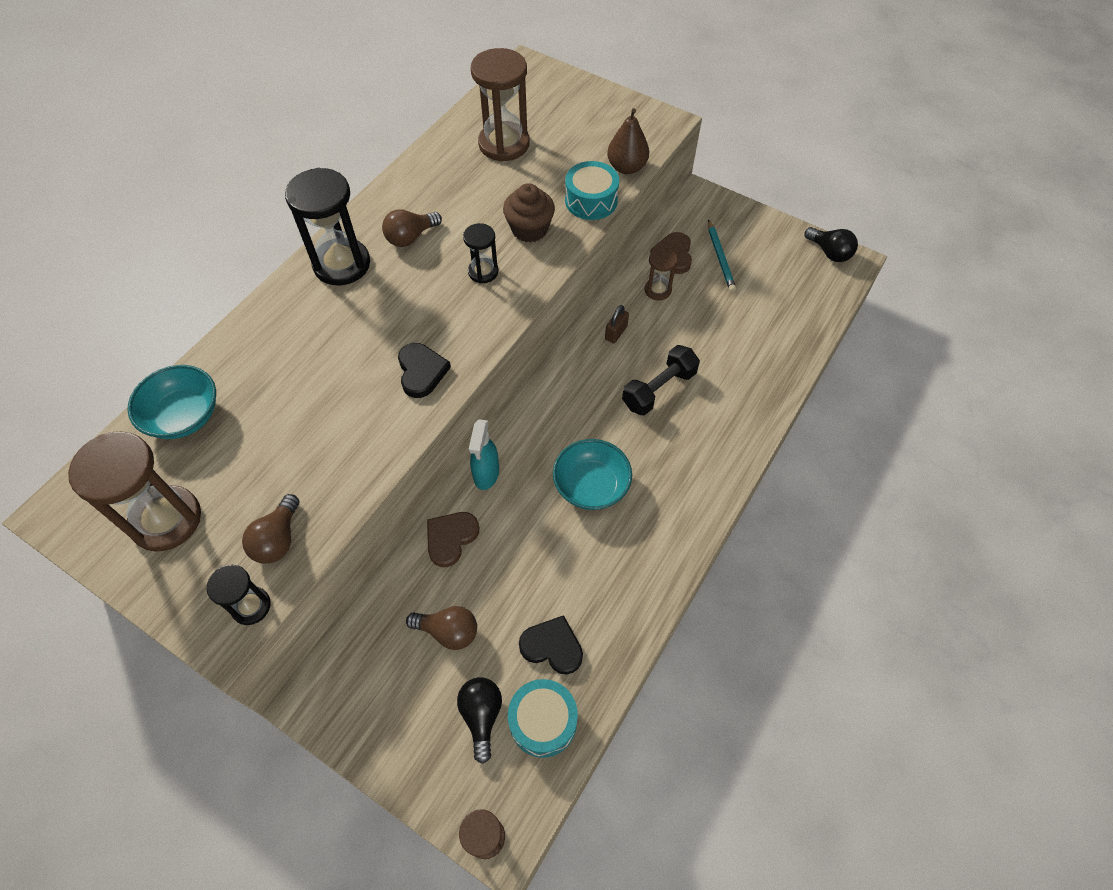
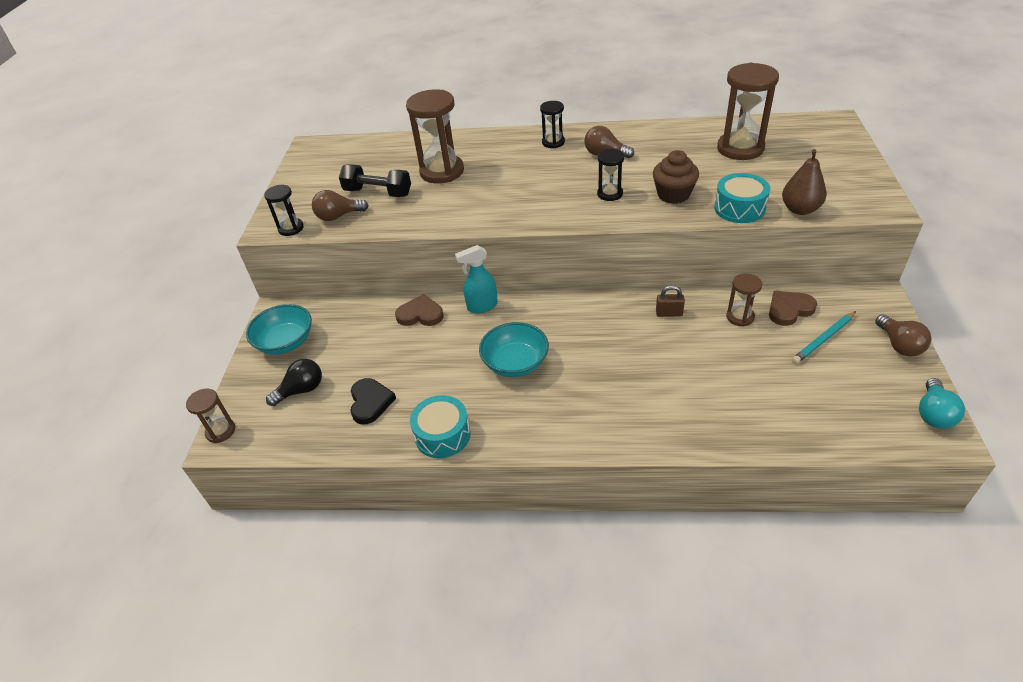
camera: 65 degrees right, 15 degrees down
brown hourglass [68,431,201,552] -> brown hourglass moved to [406,89,464,184]
turquoise bowl [127,365,216,439] -> turquoise bowl moved to [246,304,312,355]
black hourglass [285,168,370,285] -> black hourglass [540,101,565,148], size x0.53
black heart [398,343,451,398] -> none
brown light bulb [406,606,477,650] -> brown light bulb moved to [875,314,932,356]
turquoise drum [508,679,578,758] -> turquoise drum moved to [410,395,470,458]
black dumbbell [622,345,700,415] -> black dumbbell moved to [339,164,411,197]
black light bulb [804,227,858,262] -> turquoise light bulb [919,378,965,429]

